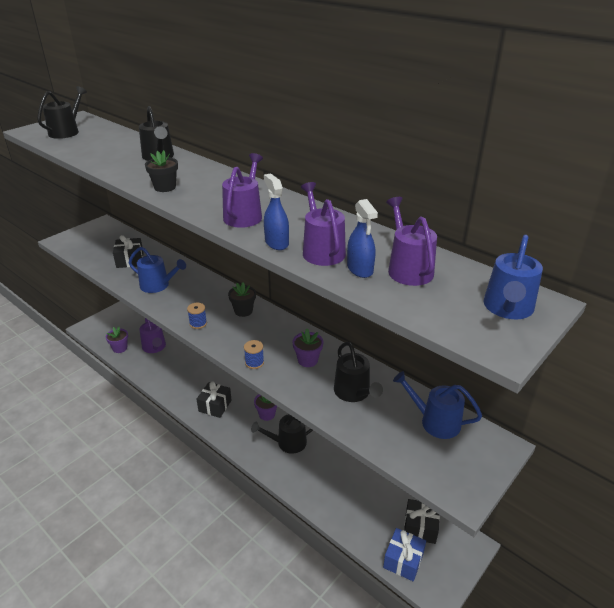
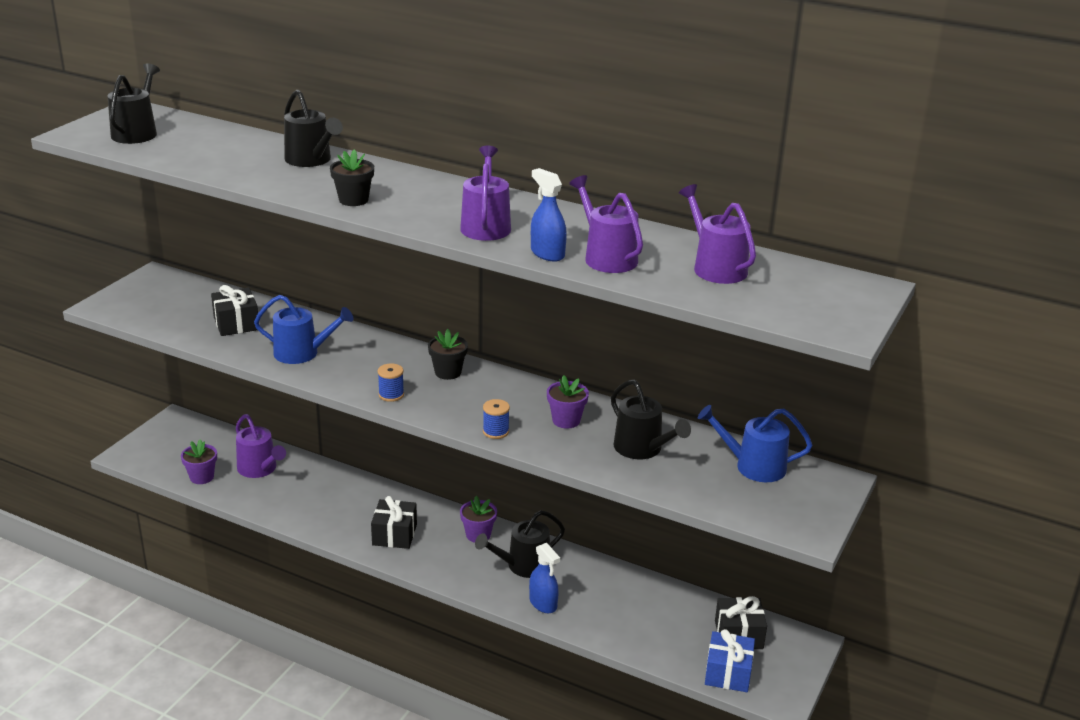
camera: 15 degrees left, 5 degrees down
blue spray bottle [347,199,378,278] -> blue spray bottle moved to [529,543,560,613]
blue watering can [484,235,543,319] -> none

